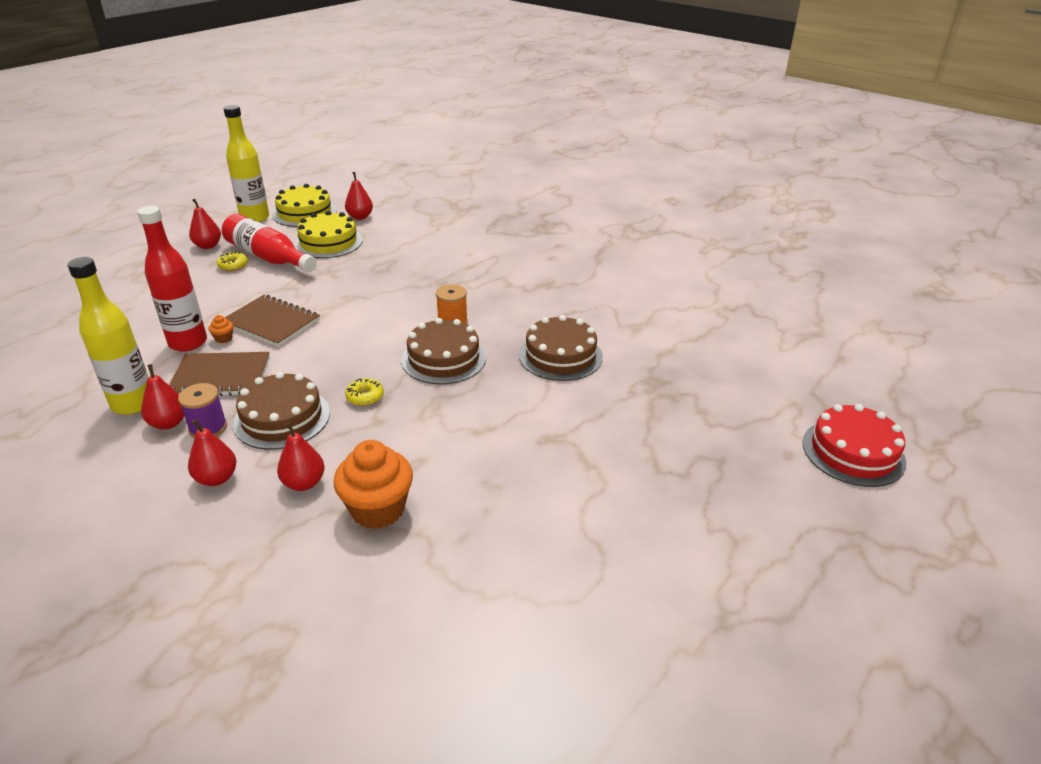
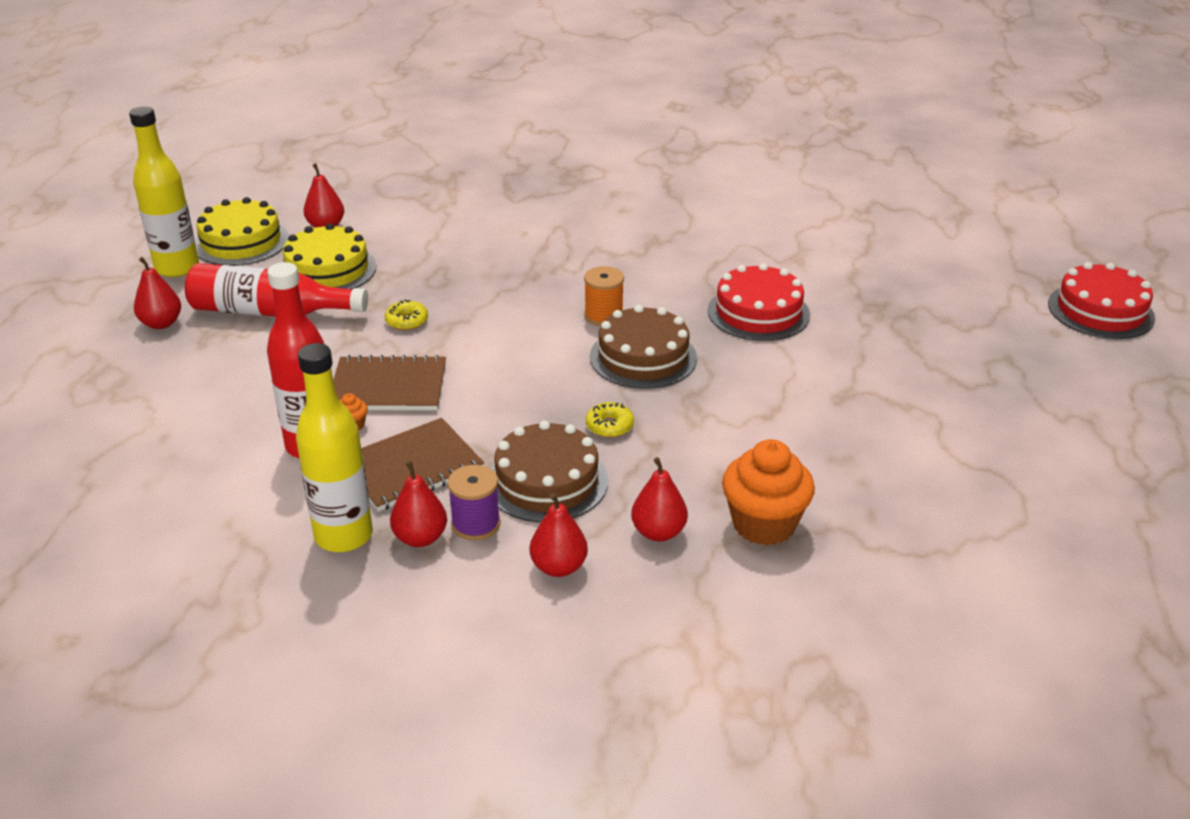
camera: 30 degrees left, 0 degrees up
yellow donut [217,251,248,271] -> yellow donut moved to [385,299,428,330]
brown cake [519,315,603,381] -> red cake [708,263,810,341]

